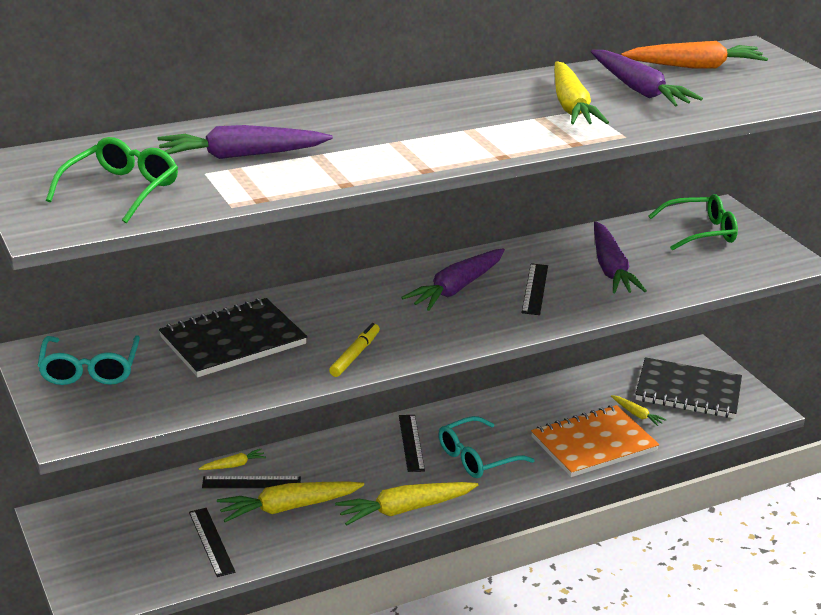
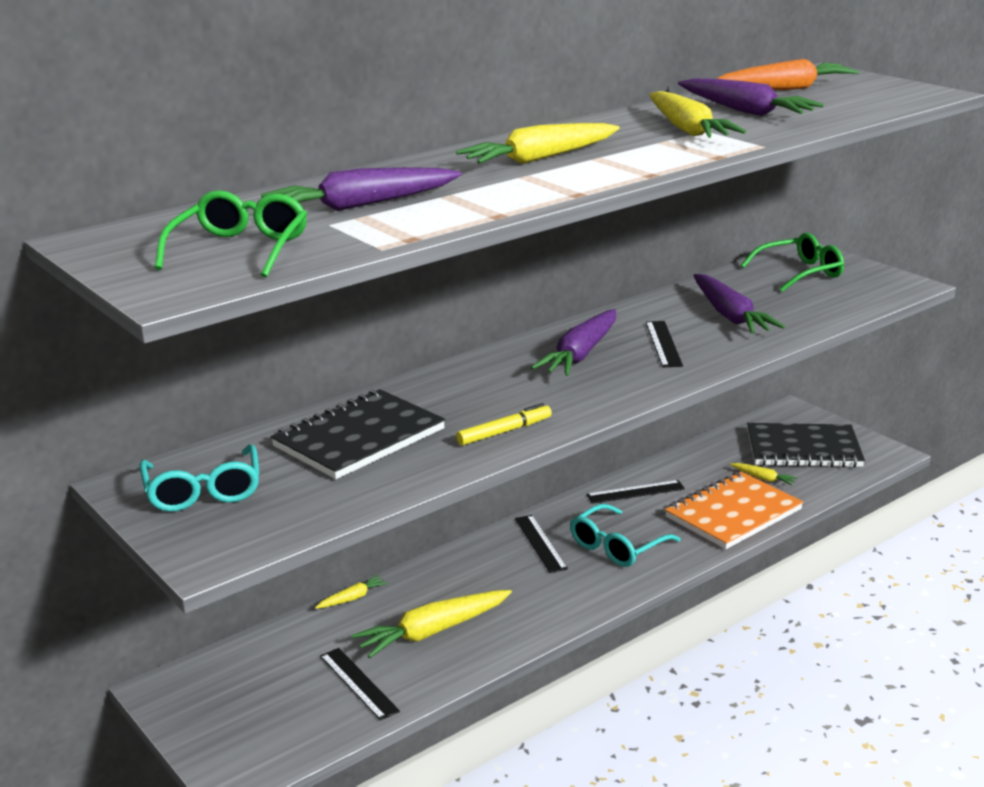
camera: 10 degrees left, 5 degrees down
black ruler [202,476,301,488] -> black ruler moved to [586,480,685,504]
yellow marker [329,323,380,377] -> yellow marker turned 45 degrees clockwise [456,403,552,445]
yellow carrot [335,482,478,526] -> yellow carrot moved to [456,123,620,164]

